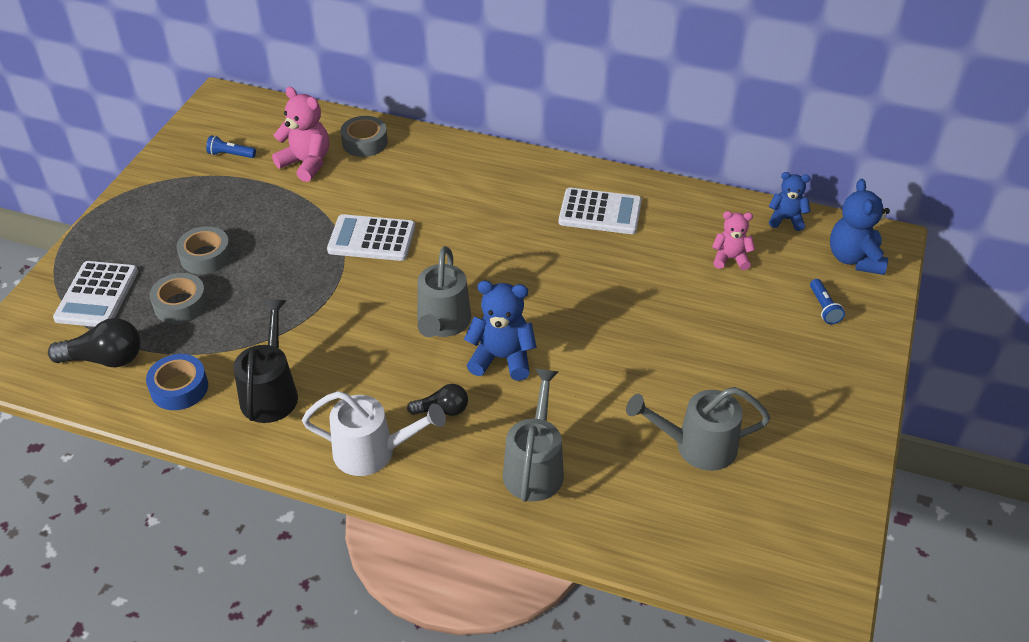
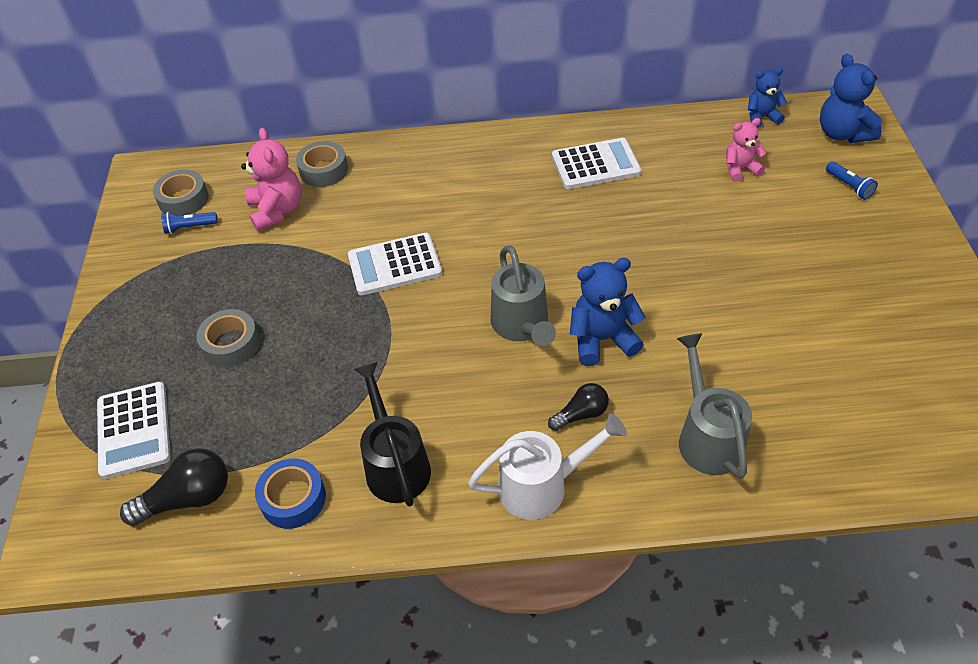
camera: 20 degrees left, 5 degrees up
grey tape [150,273,208,324] -> grey tape moved to [153,169,209,216]
pink teddy bear [272,87,329,182] -> pink teddy bear turned 60 degrees clockwise [241,128,301,231]
grey watering can [626,387,771,471] -> none

